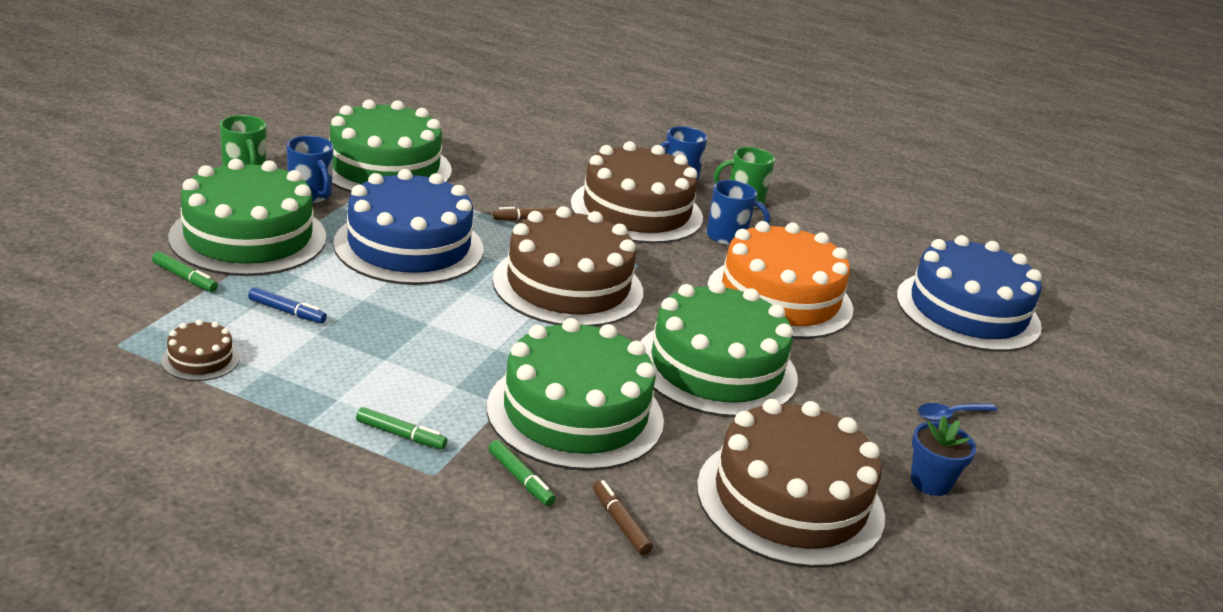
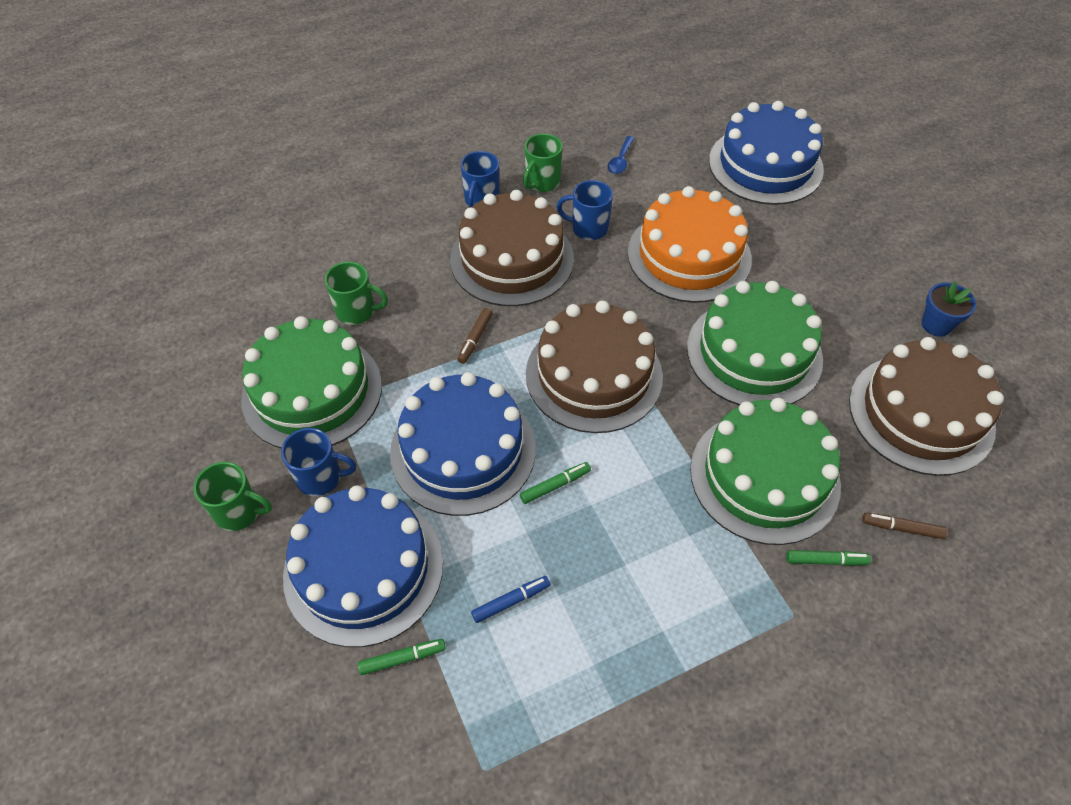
camera: 45 degrees left, 25 degrees up
brown cake [161,319,240,381] -> none
green cake [168,159,326,276] -> blue cake [283,485,443,647]
green marker [356,407,448,449] -> green marker moved to [520,462,591,504]
blue mug [706,180,770,245] -> blue mug turned 135 degrees counterclockwise [557,180,613,240]
blue spoon [918,403,997,422] -> blue spoon moved to [607,136,634,174]
none -> green mug [325,262,388,325]

